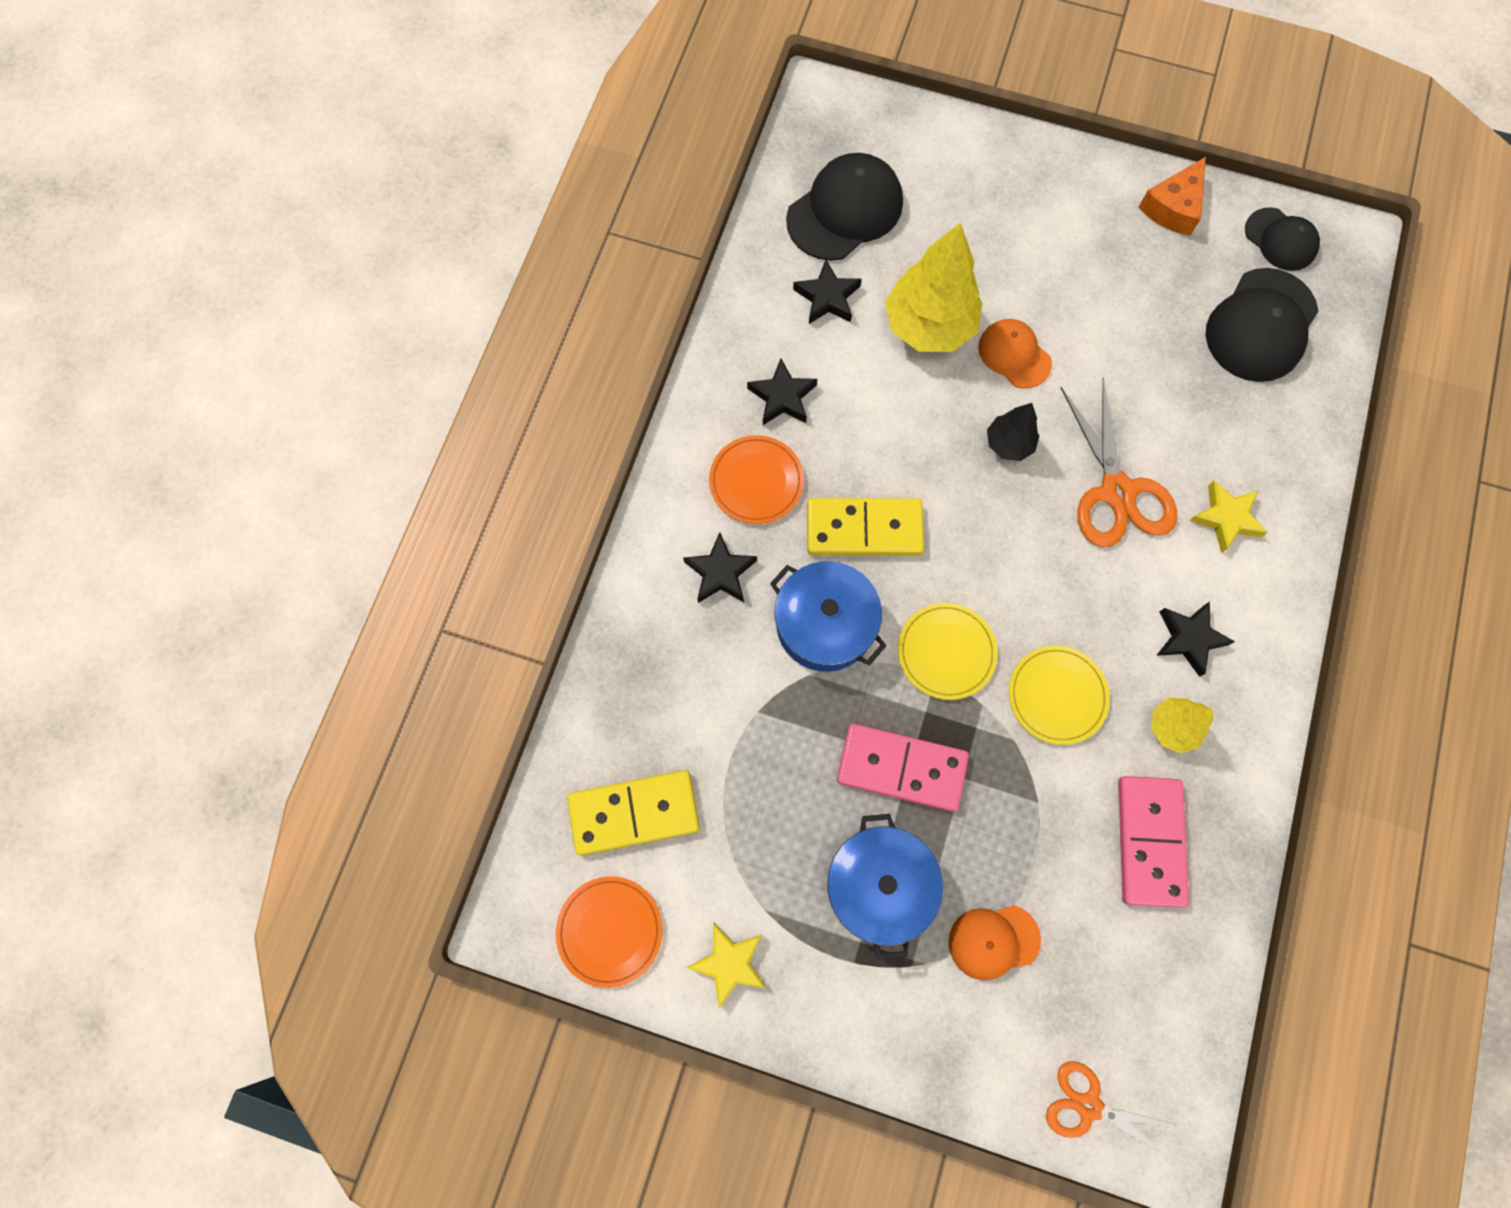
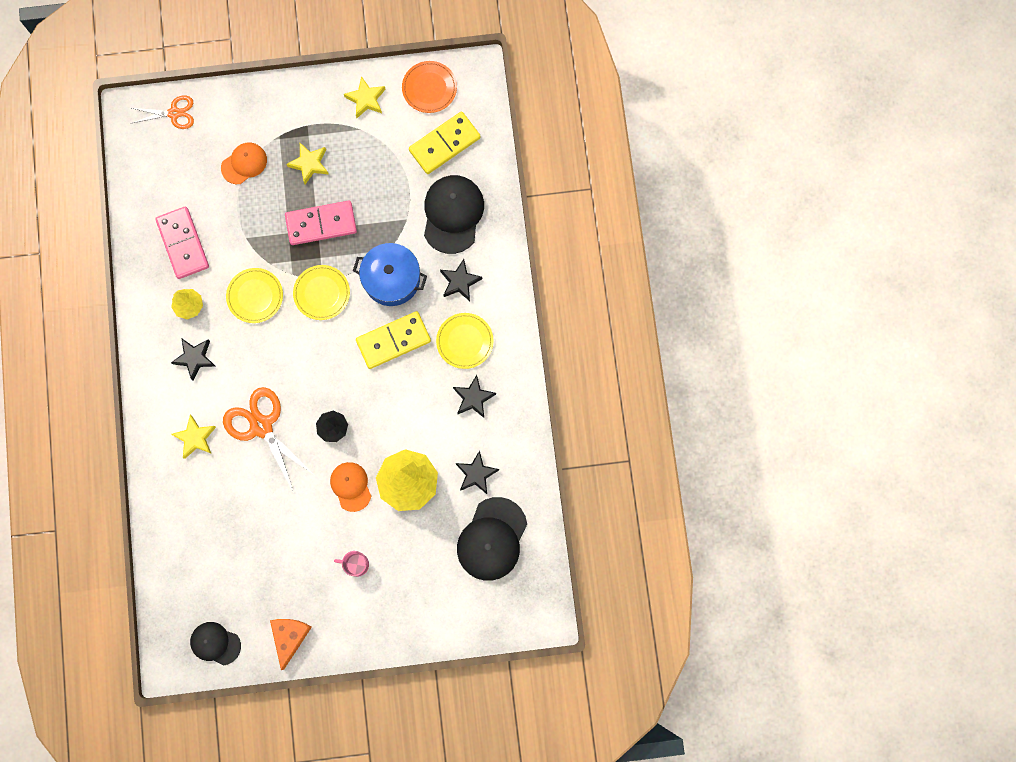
camera: 155 degrees right, 5 degrees up
orange plate [709,435,804,524] -> yellow plate [436,313,493,369]
blue pot [828,814,943,959] -> yellow star [287,143,328,184]
orange cap [978,319,1052,389] -> orange cap turned 135 degrees counterclockwise [330,462,371,512]
black cap [1206,268,1319,382] -> black cap moved to [424,175,484,254]
none -> pink mug [334,551,369,577]

